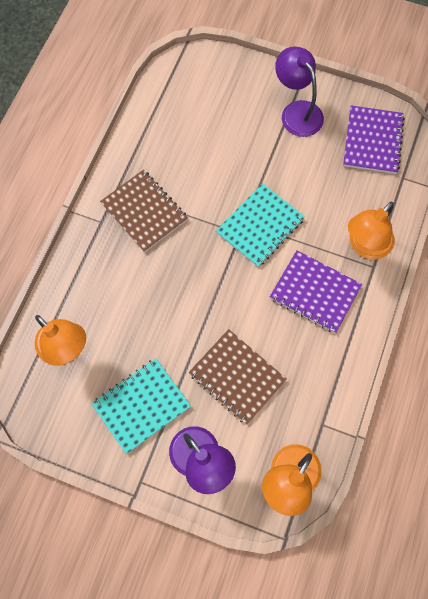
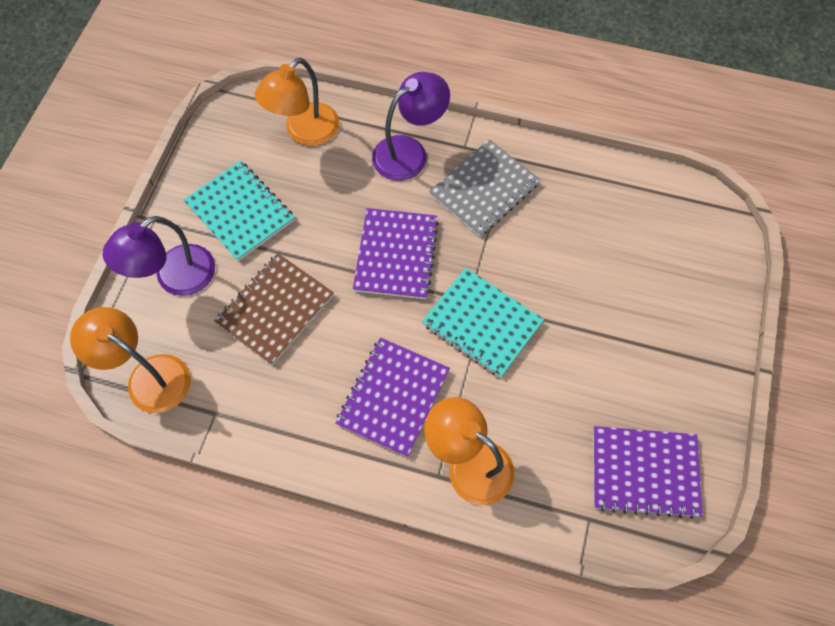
camera: 85 degrees right, 5 degrees down
brown notebook [100,170,188,253] -> grey notebook [429,139,540,237]
purple lamp [275,46,324,137] -> purple lamp moved to [372,72,450,181]
none -> purple notebook [353,208,439,299]

